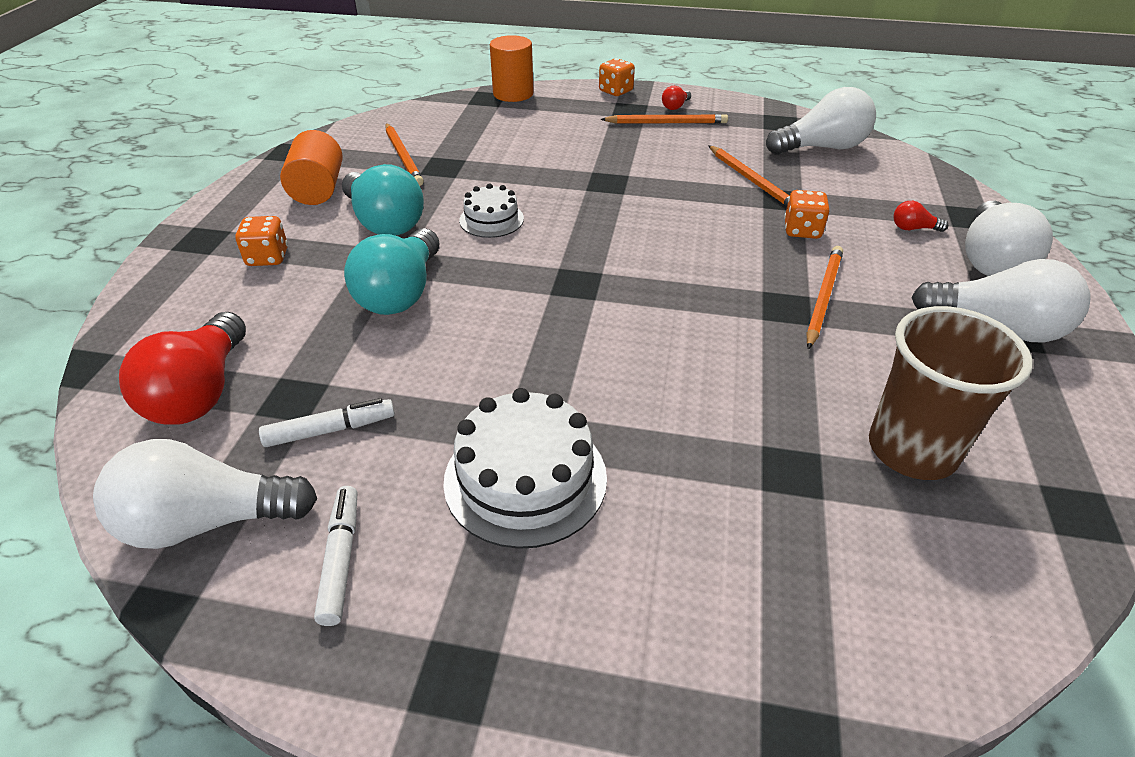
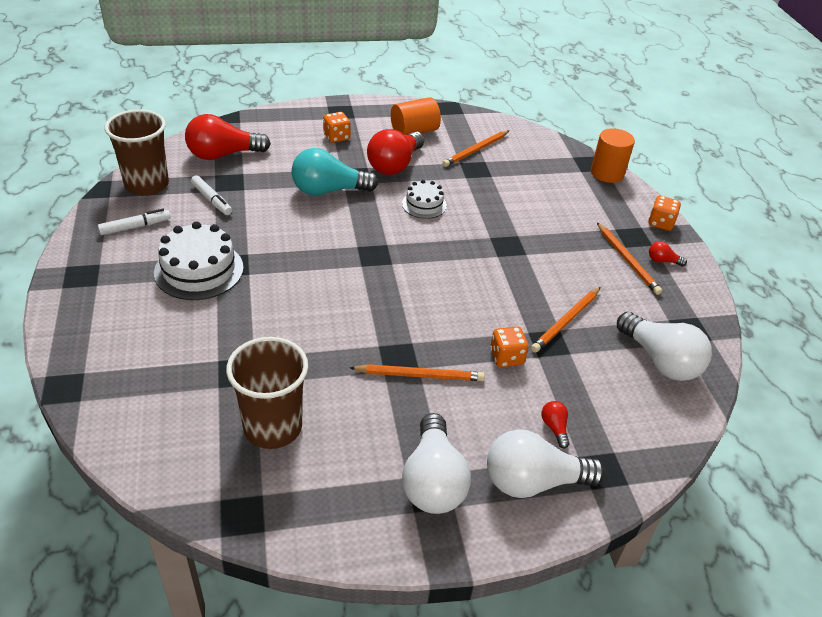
camera: 65 degrees right, 0 degrees up
white light bulb [93,439,317,549] -> brown cup [105,109,169,195]
turquoise light bulb [342,164,424,236] -> red light bulb [367,129,424,175]

